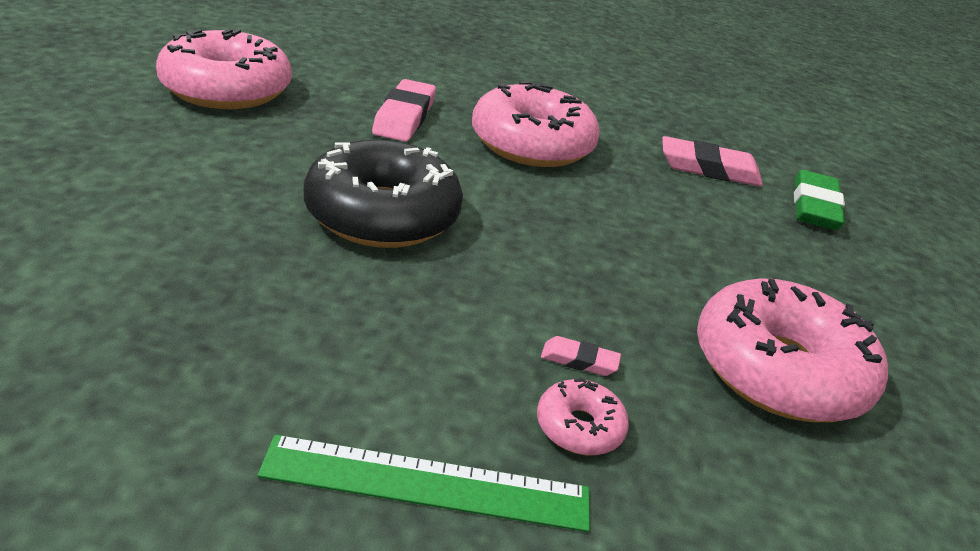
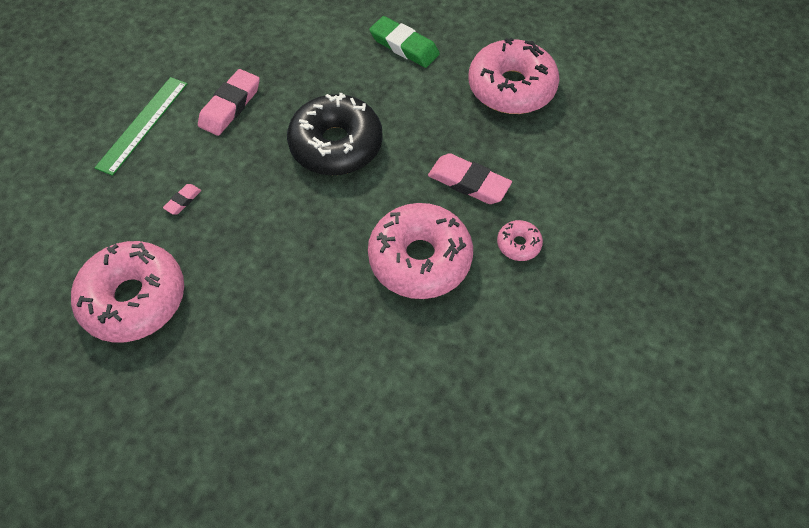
camera: 115 degrees right, 25 degrees up
pink donut [537,377,629,455] -> pink donut moved to [497,220,543,261]
pink eraser [662,136,763,187] -> pink eraser moved to [198,69,260,136]
green eraser [794,170,845,230] -> green eraser moved to [369,16,440,68]

